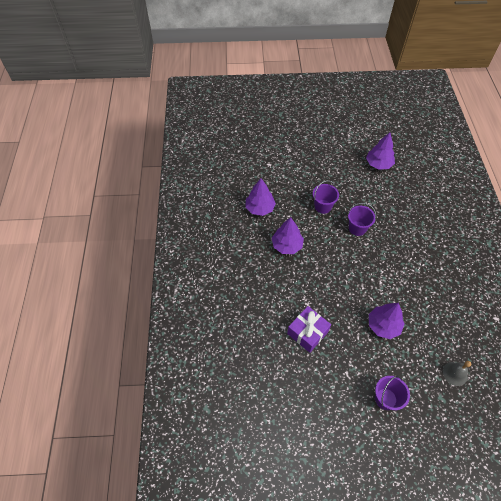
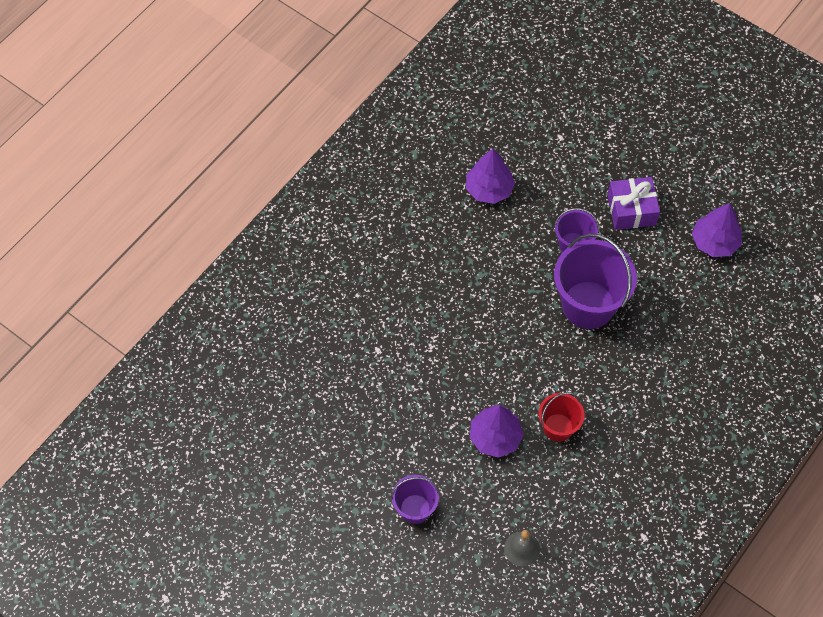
camera: 40 degrees right, 5 degrees up
purple tree [272,217,304,254] -> none
purple gift [287,306,331,353] -> purple gift moved to [607,177,660,230]
purple bucket [347,203,376,236] -> purple bucket [554,233,637,329], size x1.84
none -> red bucket [538,392,585,442]

